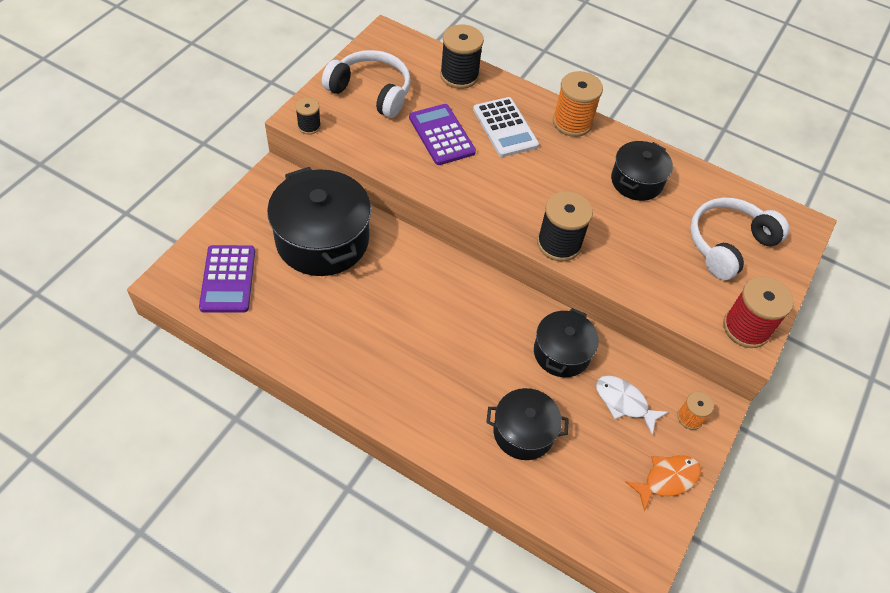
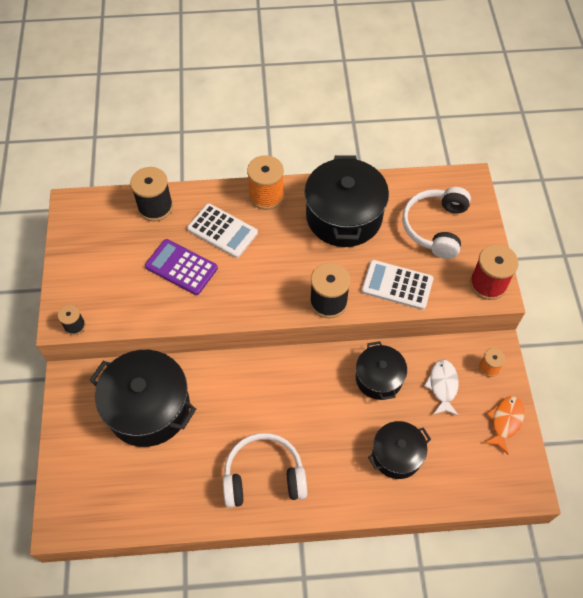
camera: 30 degrees left, 5 degrees up
purple calculator [199,245,255,313] -> none
white headphones [322,50,411,118] -> white headphones moved to [223,433,307,508]
white fish [596,376,668,435] -> white fish turned 90 degrees clockwise [424,359,459,416]
black pot [611,141,673,201] -> black pot [304,155,389,247], size x1.72
none -> white calculator [361,260,433,310]

